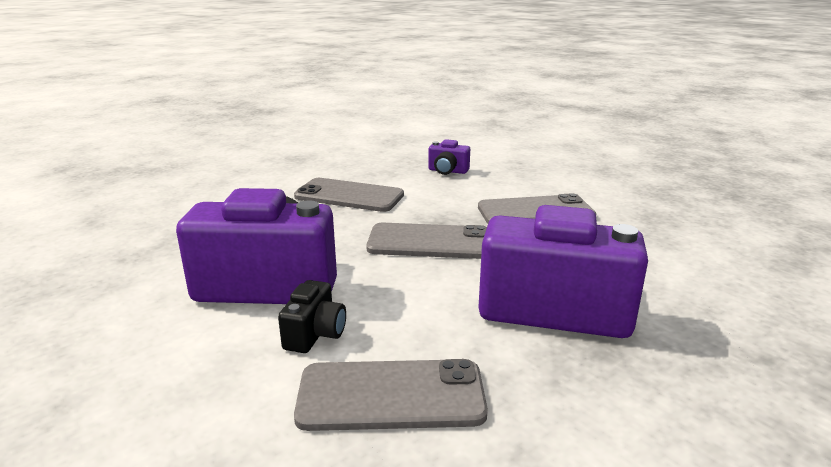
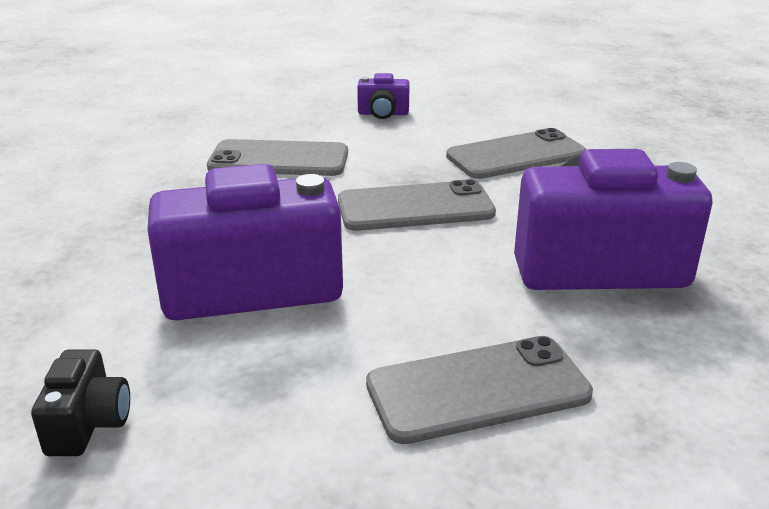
camera: 15 degrees left, 5 degrees up
black camera [278,280,346,353] -> black camera moved to [31,349,130,456]

